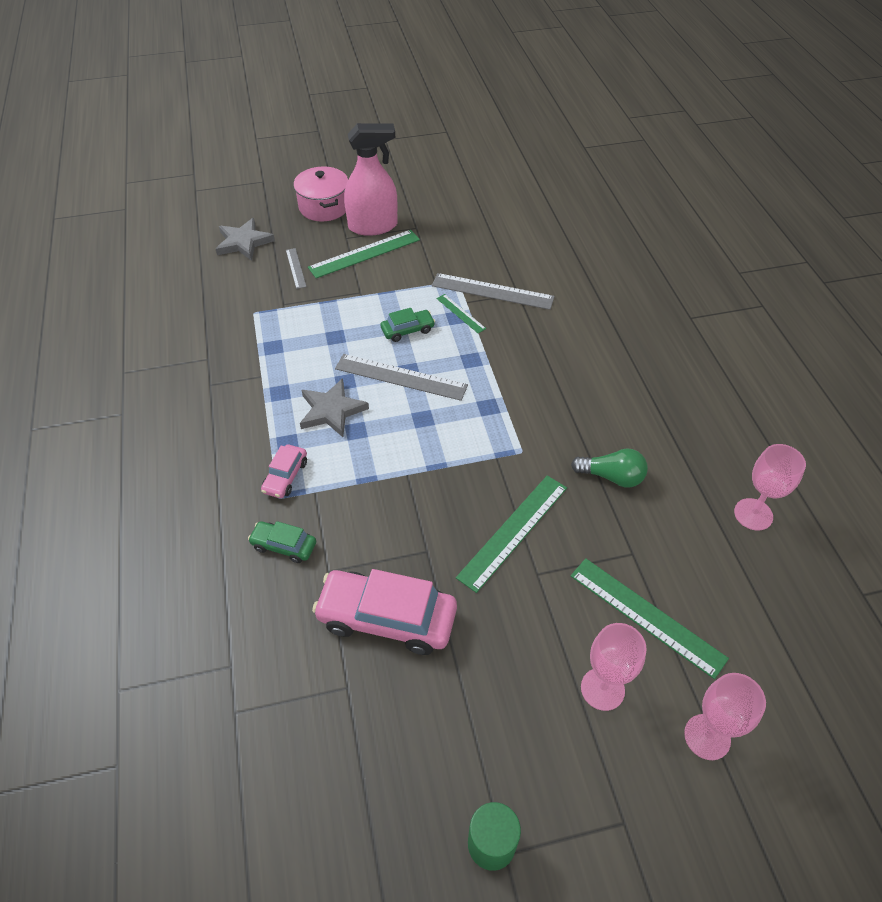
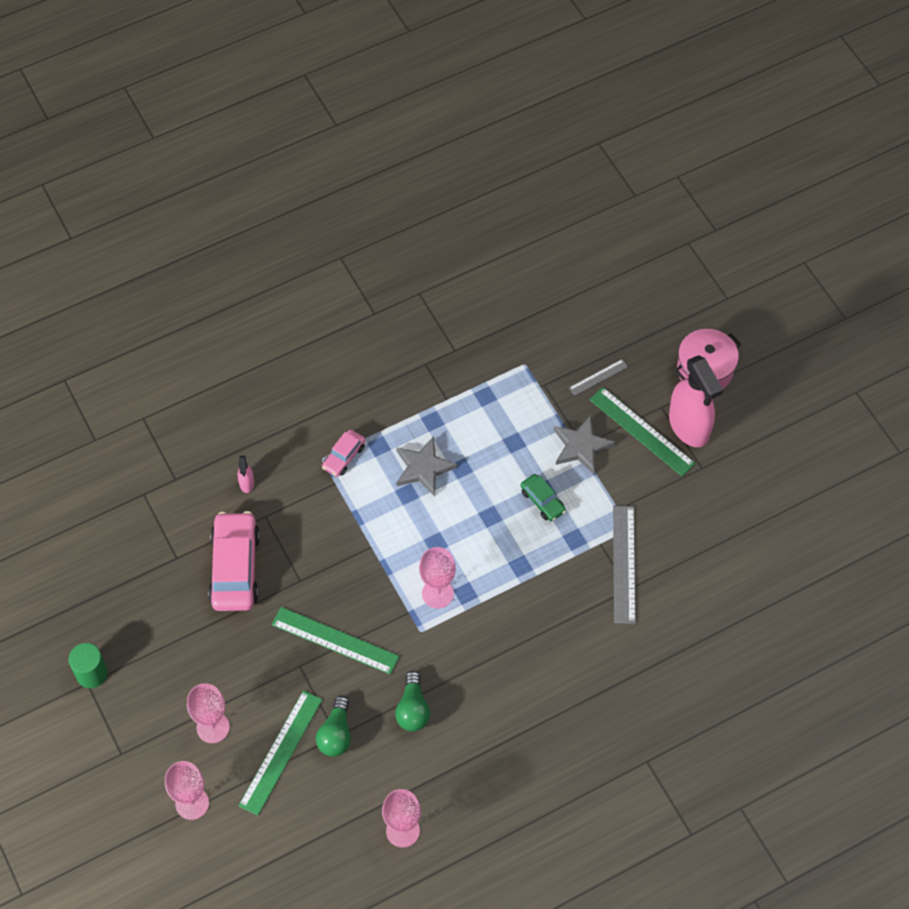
camera: 75 degrees right, 10 degrees up
grey star [216,218,275,261] -> grey star moved to [554,415,616,474]
green car [248,521,316,563] -> none
pink car [261,445,307,498] -> pink car turned 60 degrees counterclockwise [322,430,365,477]
grey ruler [335,354,468,401] -> none
green ruler [436,294,486,333] -> none
none -> pink spray bottle [238,456,254,493]
none -> green light bulb [316,696,351,757]
none -> pink goblet [419,547,456,609]

